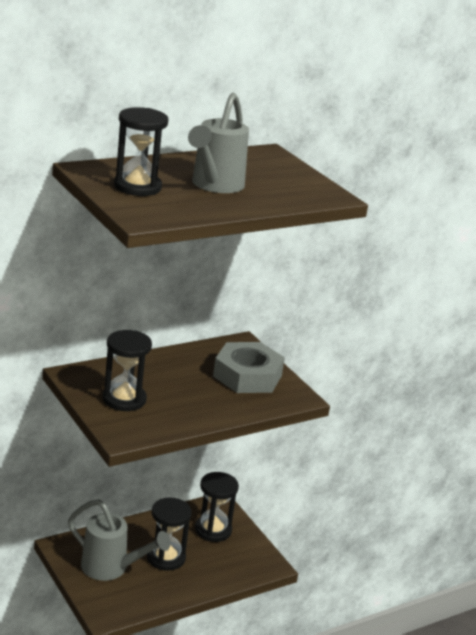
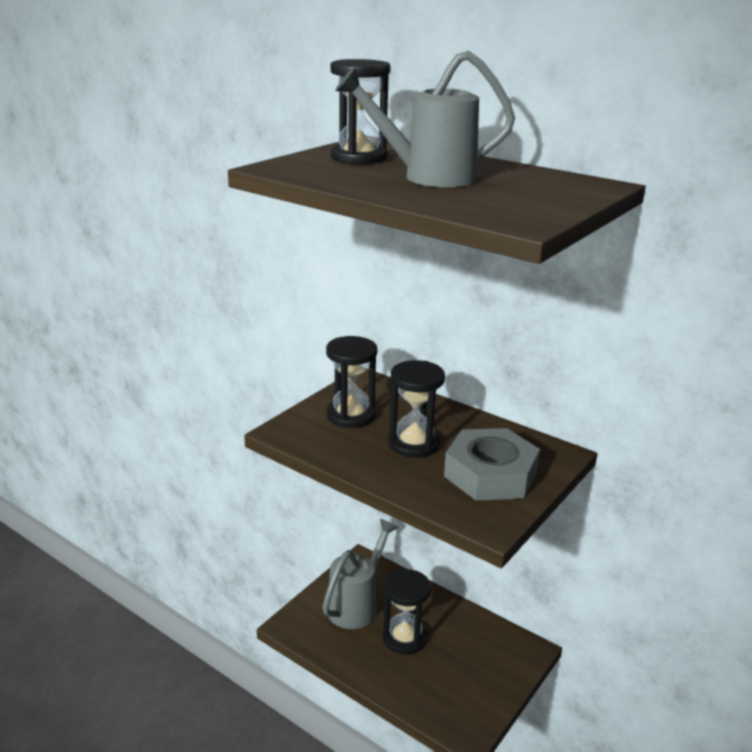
camera: 70 degrees right, 0 degrees up
grey watering can [68,499,171,581] -> grey watering can turned 150 degrees counterclockwise [323,519,398,629]
black hourglass [195,472,239,542] -> black hourglass moved to [388,360,445,458]

